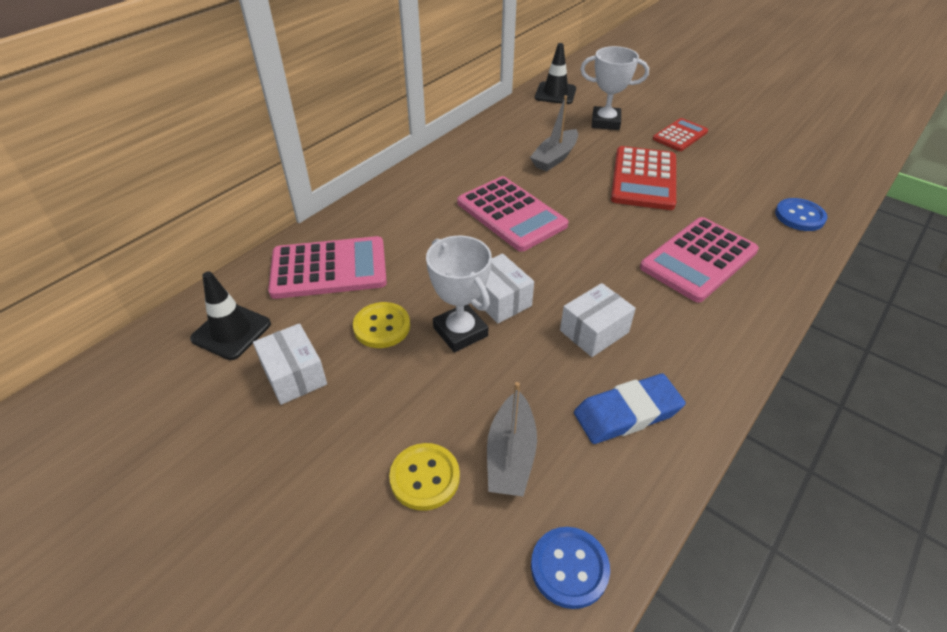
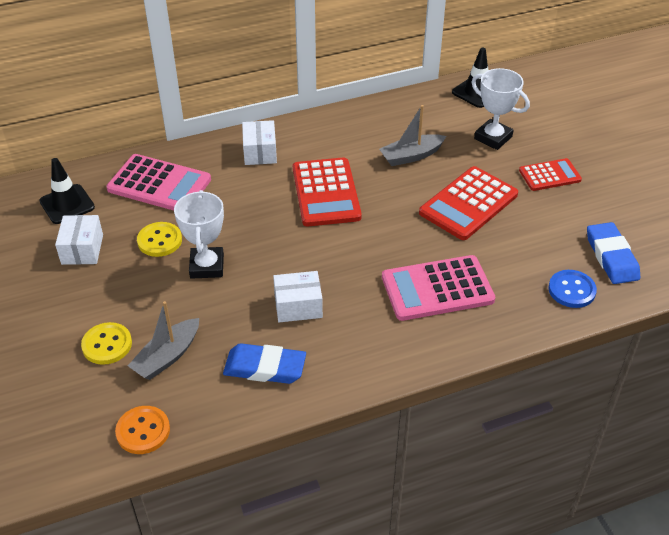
camera: 30 degrees right, 0 degrees up
pink calculator [457,176,568,252] -> red calculator [293,157,362,227]
white box [477,253,534,324] -> white box moved to [242,120,277,165]
blue button [531,527,610,609] -> orange button [115,406,170,454]
none -> blue eraser [587,222,640,284]

